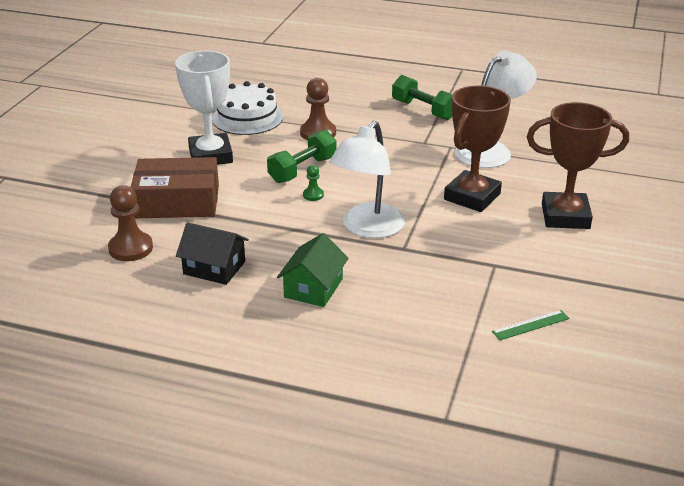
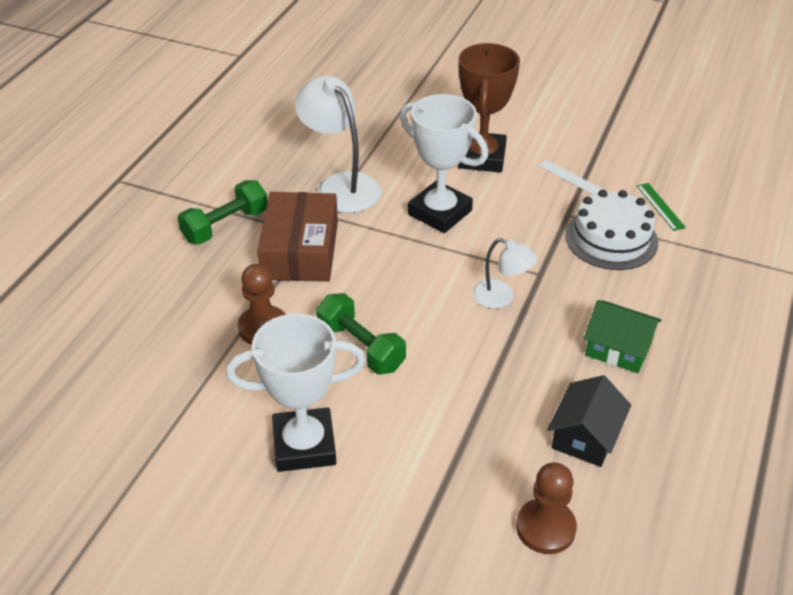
camera: 85 degrees left, 10 degrees up
brown box [131,157,219,218] -> brown box moved to [257,192,338,282]
white cake [212,81,283,135] -> white cake moved to [565,190,658,270]
green pawn [303,165,324,201] -> none
white lamp [329,121,405,238] -> white lamp [472,238,537,309], size x0.58
brown trophy [444,86,511,212] -> white trophy [400,94,488,233]
none -> white ruler [538,160,604,194]

